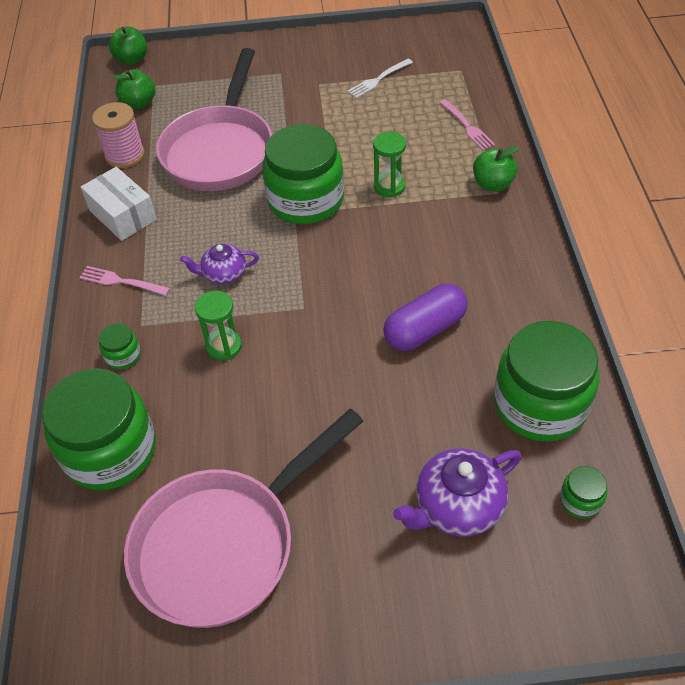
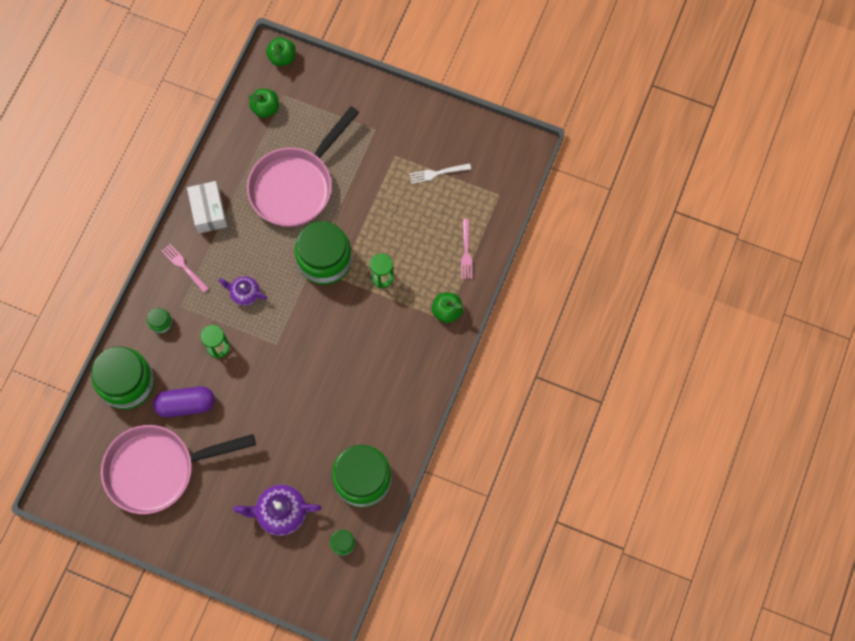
camera: 25 degrees right, 20 degrees up
pink spool [92,102,145,168] -> none
purple capsule [383,284,468,351] -> purple capsule moved to [153,386,215,417]

